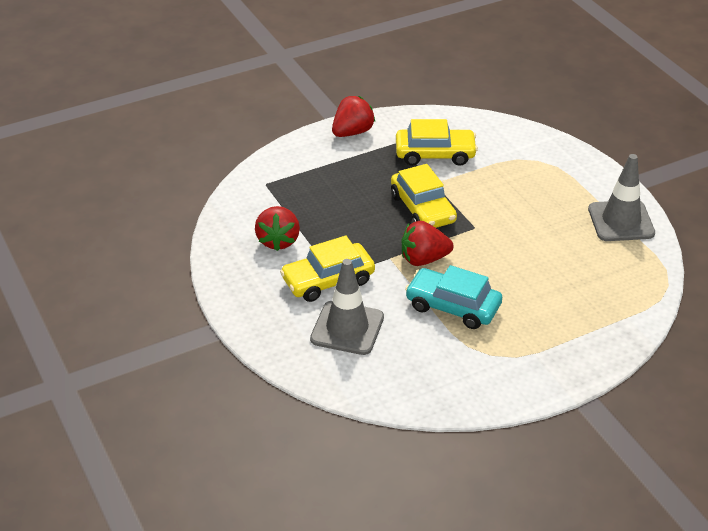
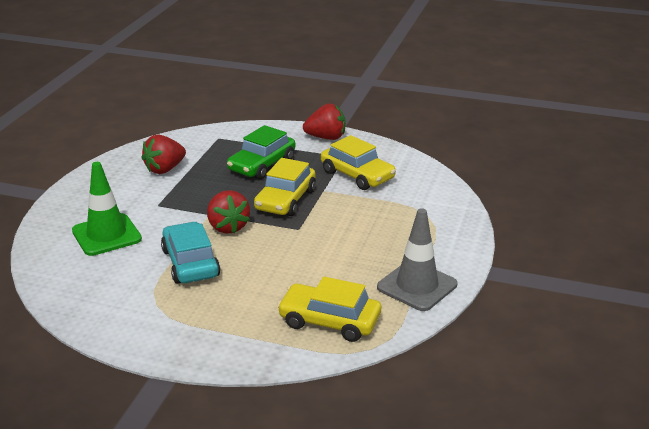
camera: 45 degrees right, 10 degrees down
yellow car [280,236,375,302] -> yellow car moved to [277,277,381,342]
grey traffic cone [310,259,384,355] -> green traffic cone [72,162,142,256]
red strawberry [402,221,454,266] -> red strawberry turned 150 degrees counterclockwise [207,190,250,234]
none -> green car [227,125,295,179]

